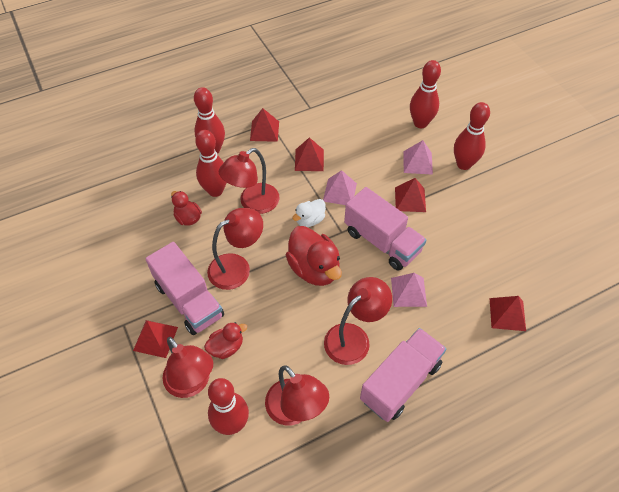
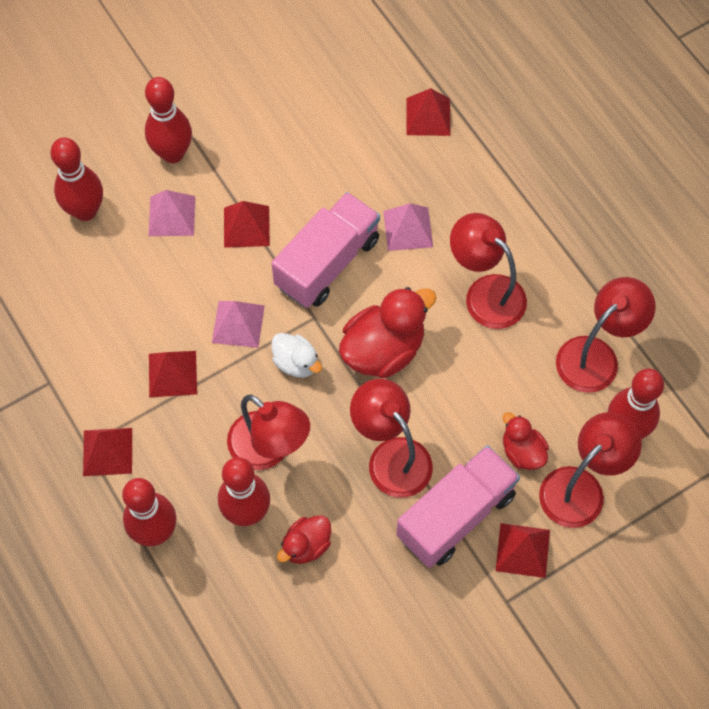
camera: 95 degrees left, 10 degrees up
pink truck [360,328,446,422] -> none

